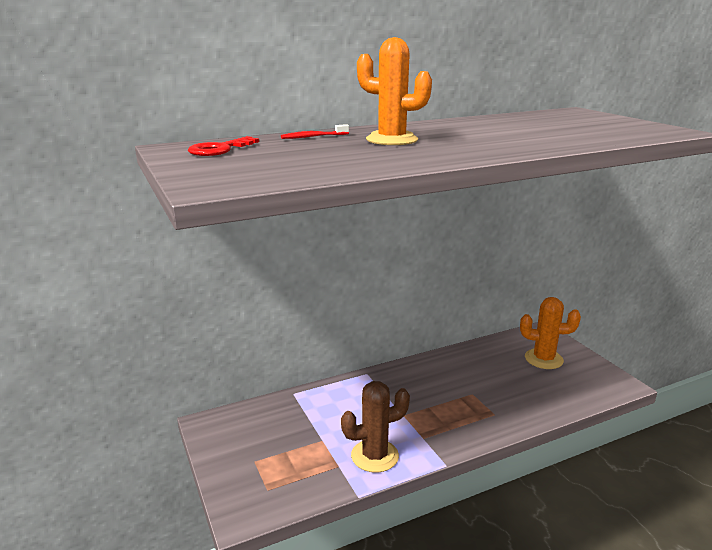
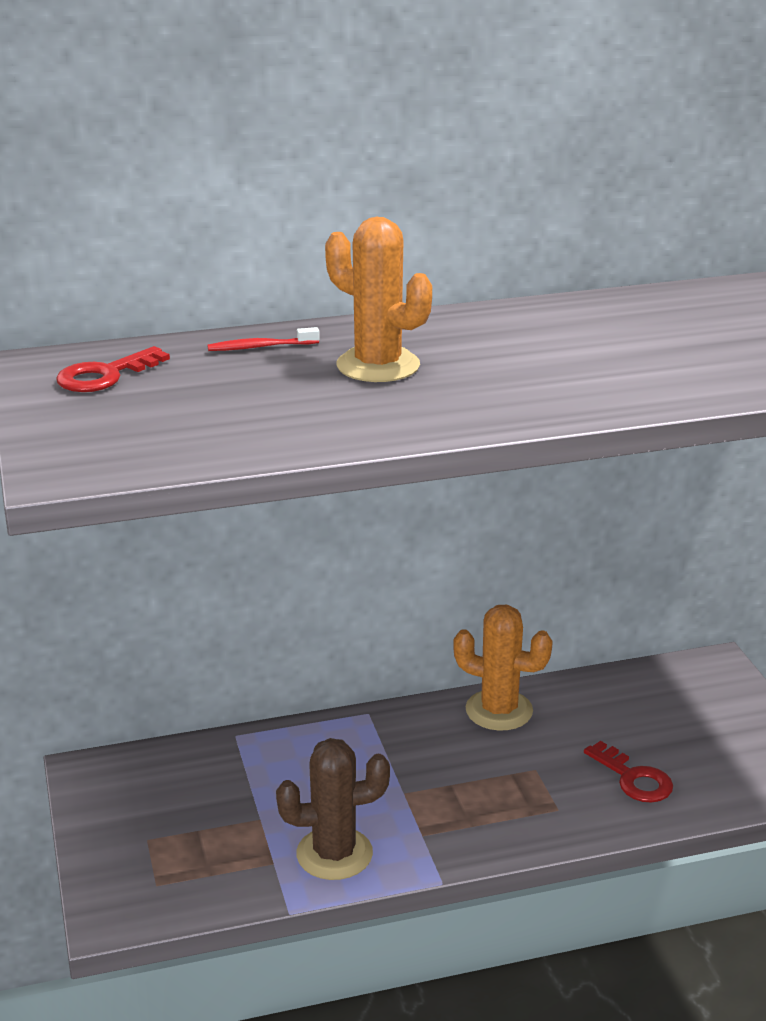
camera: 10 degrees right, 5 degrees up
orange cactus [520,297,581,369] -> orange cactus moved to [453,605,553,730]
none -> red key [584,741,673,803]

